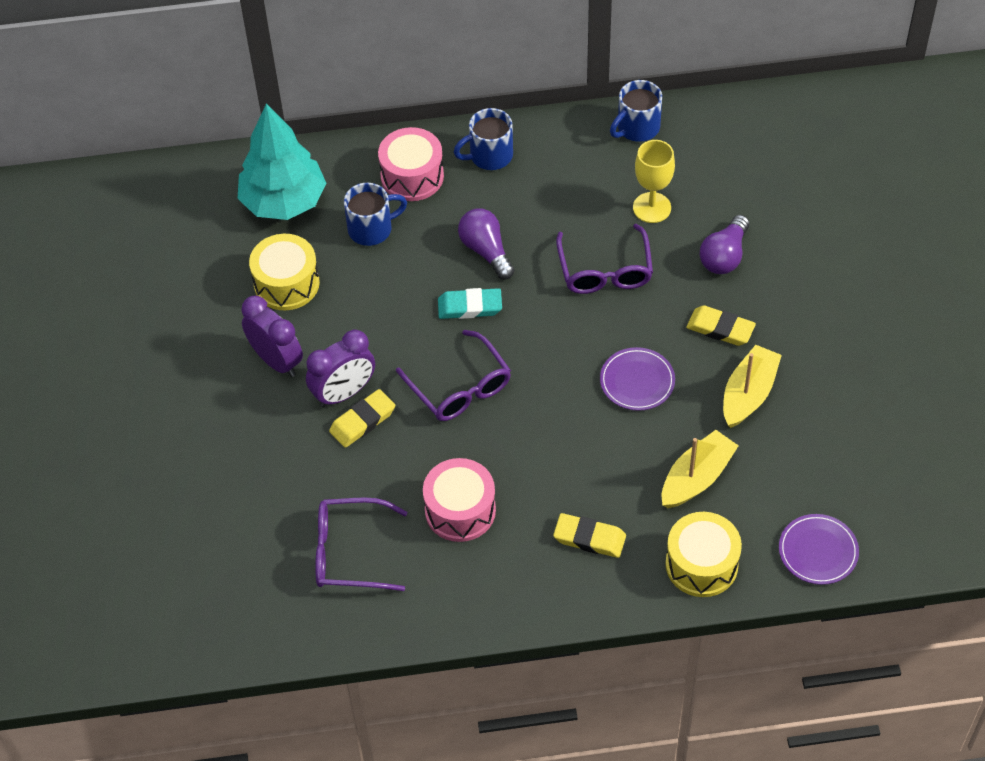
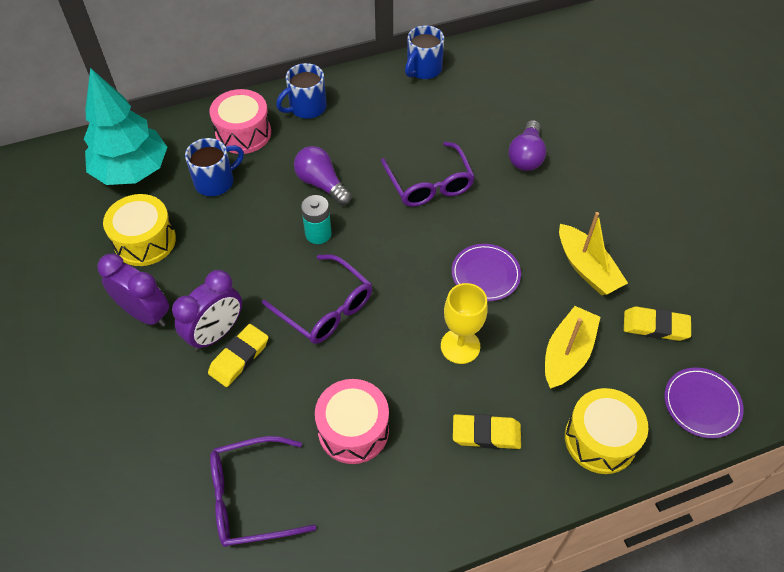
camera: 15 degrees left, 0 degrees up
turquoise eraser [438,288,502,319] -> turquoise battery [301,195,332,244]
yellow goblet [633,140,675,223] -> yellow goblet moved to [441,283,488,364]
yellow eraser [686,305,756,346] -> yellow eraser moved to [624,307,691,341]
yellow boat [723,345,782,428] -> yellow boat turned 135 degrees clockwise [559,212,628,295]

